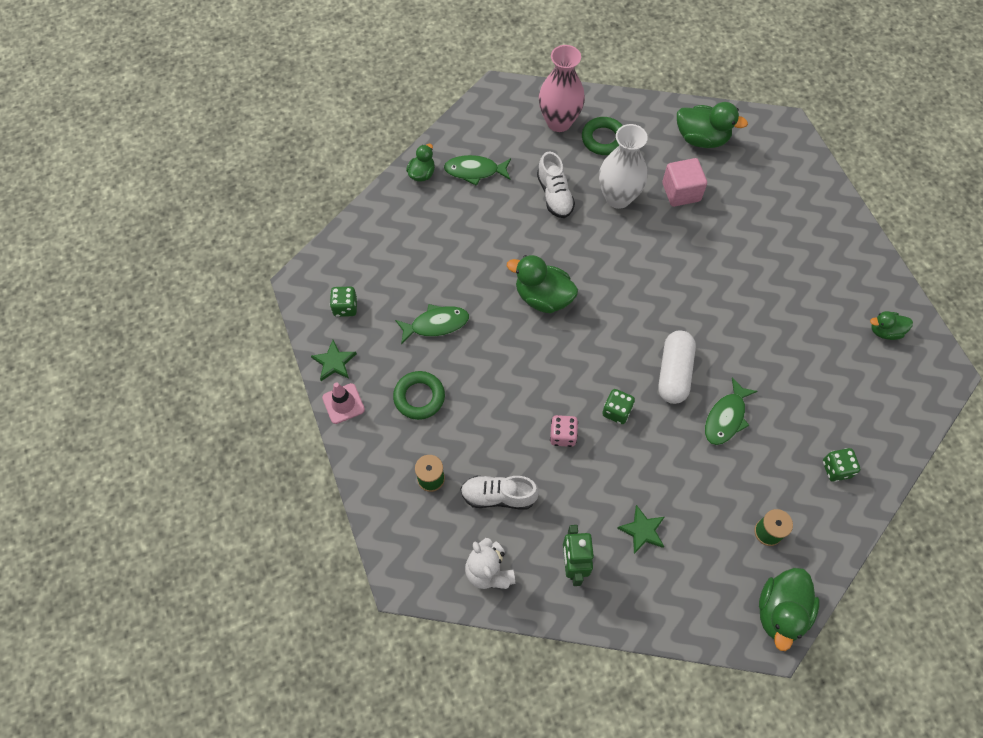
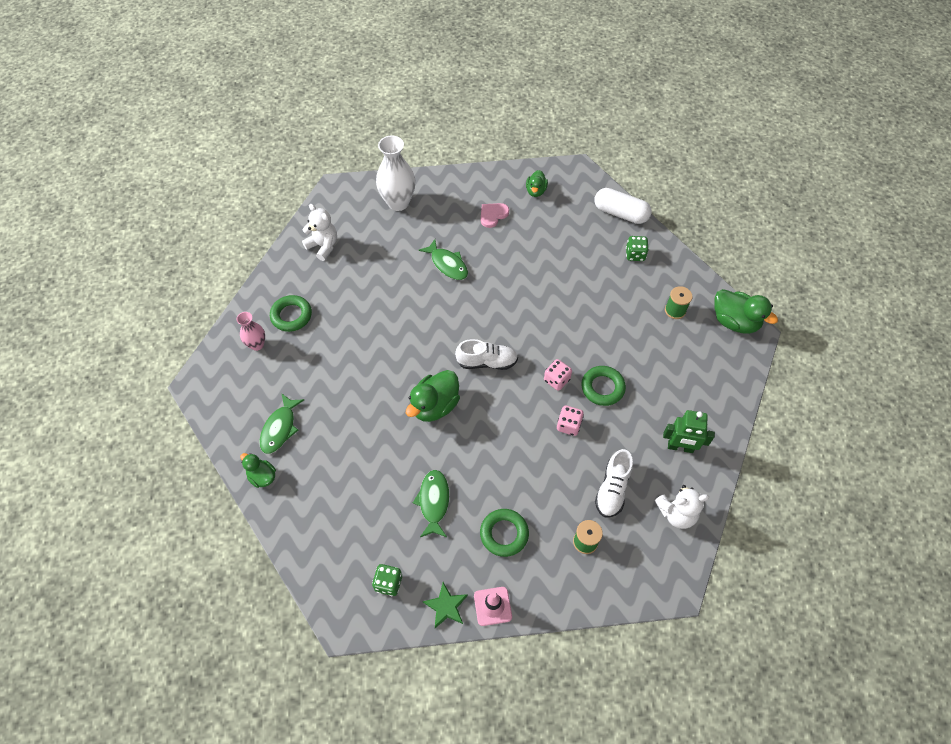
camera: 75 degrees left, 5 degrees down
white shoe [537,152,575,218] -> white shoe moved to [455,339,518,370]
pink vase [539,45,585,132] -> pink vase [237,312,265,351], size x0.56
white vase [599,124,648,209] -> white vase moved to [376,136,415,211]
green dice [602,389,635,424] -> pink dice [544,359,572,391]
green star [617,505,664,554] -> none
white capsule [658,330,696,404] -> white capsule moved to [594,188,652,224]
pink cube [662,158,707,207] -> none
green duck [677,102,748,148] -> white teddy bear [302,204,337,261]
green fish [705,377,758,445] -> green fish moved to [419,239,468,280]
none -> pink heart [481,203,509,228]
none -> green ring [581,366,626,406]

